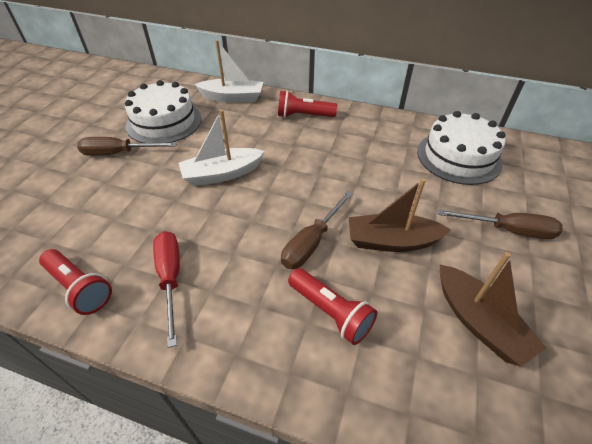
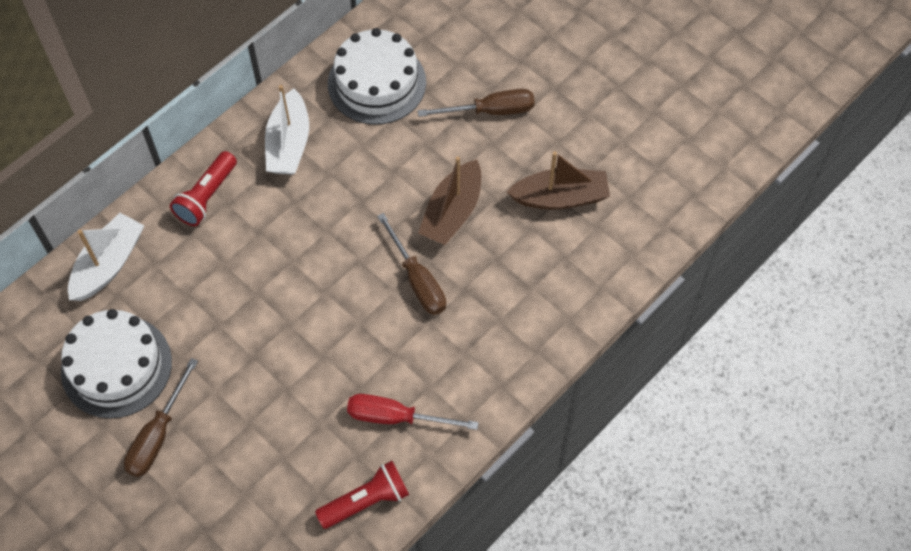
camera: 65 degrees left, 15 degrees up
white boat [179,109,265,186] -> white boat moved to [265,85,309,175]
red flashlight [288,268,377,345] -> none
brown screwdriver [438,209,563,239] -> brown screwdriver turned 45 degrees clockwise [418,89,535,117]

